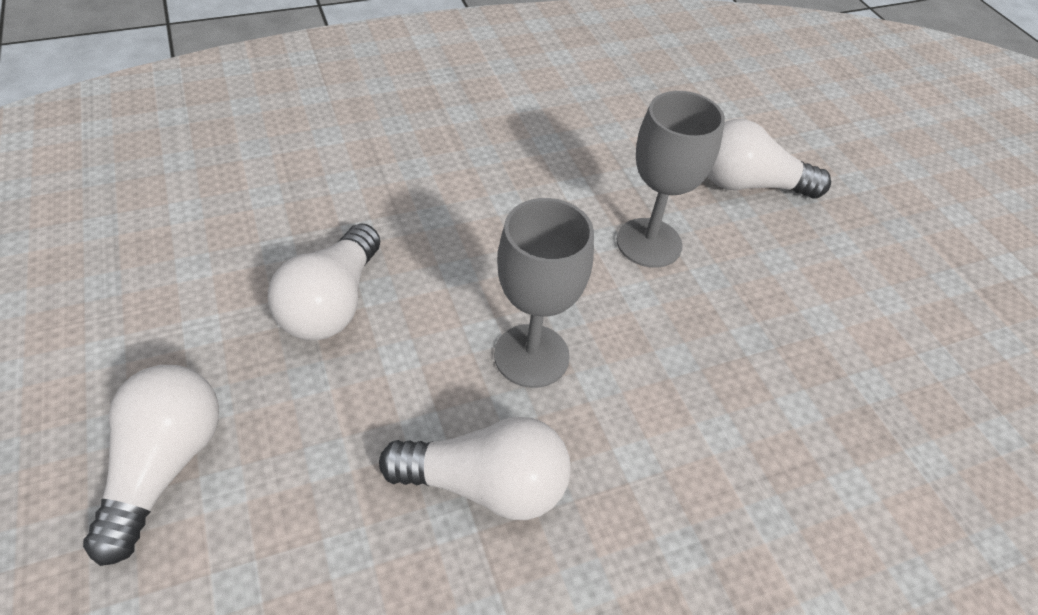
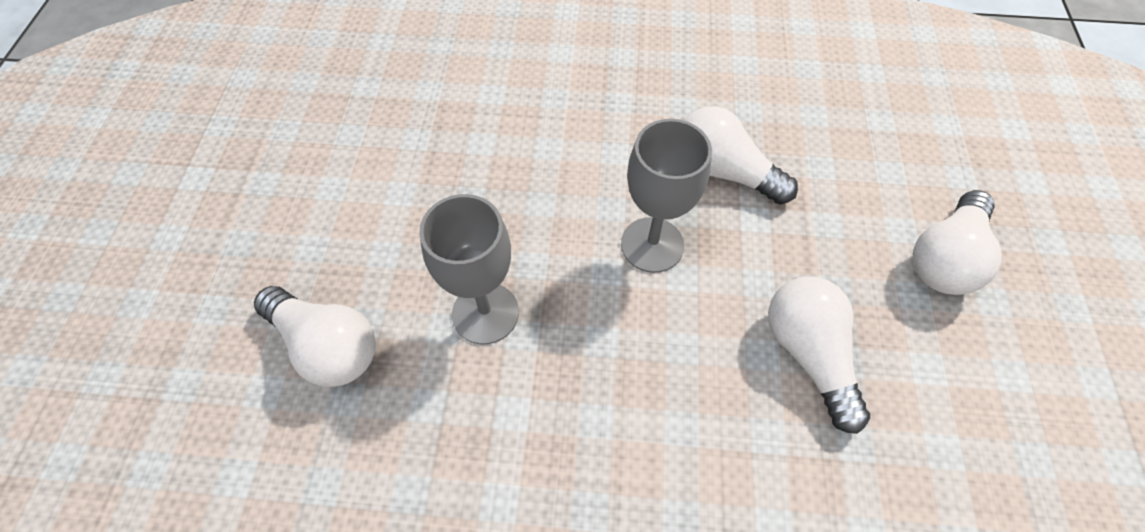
camera: 150 degrees left, 10 degrees up
white light bulb [268,223,380,340] -> white light bulb turned 60 degrees counterclockwise [768,277,870,434]

